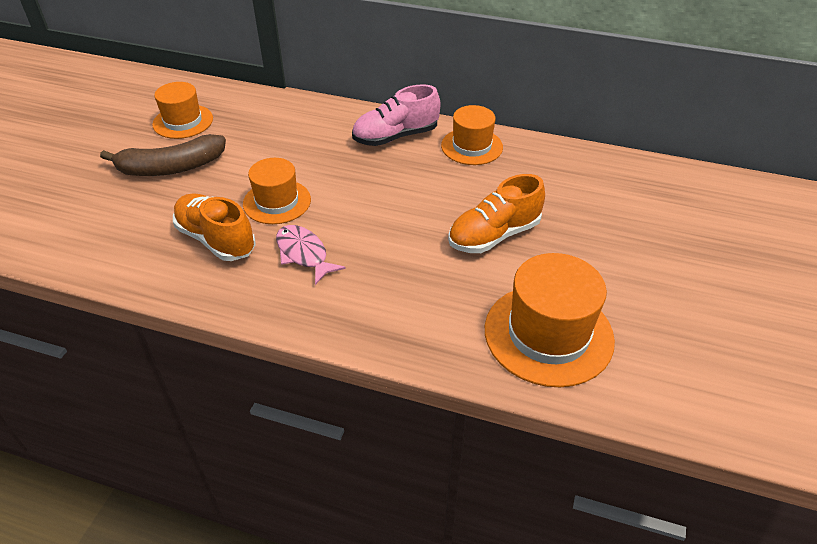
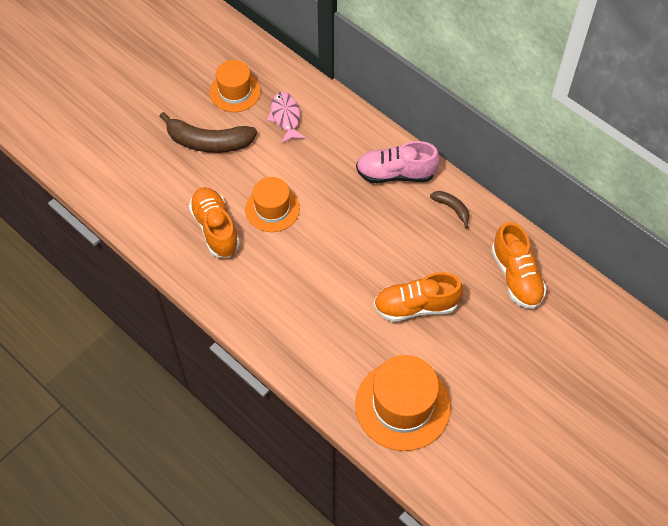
camera: 25 degrees right, 15 degrees up
pink fish [276,225,346,285] -> pink fish moved to [267,92,306,144]
orange hat [441,105,503,165] -> brown banana [430,191,469,229]
none -> orange shoe [491,222,547,309]

